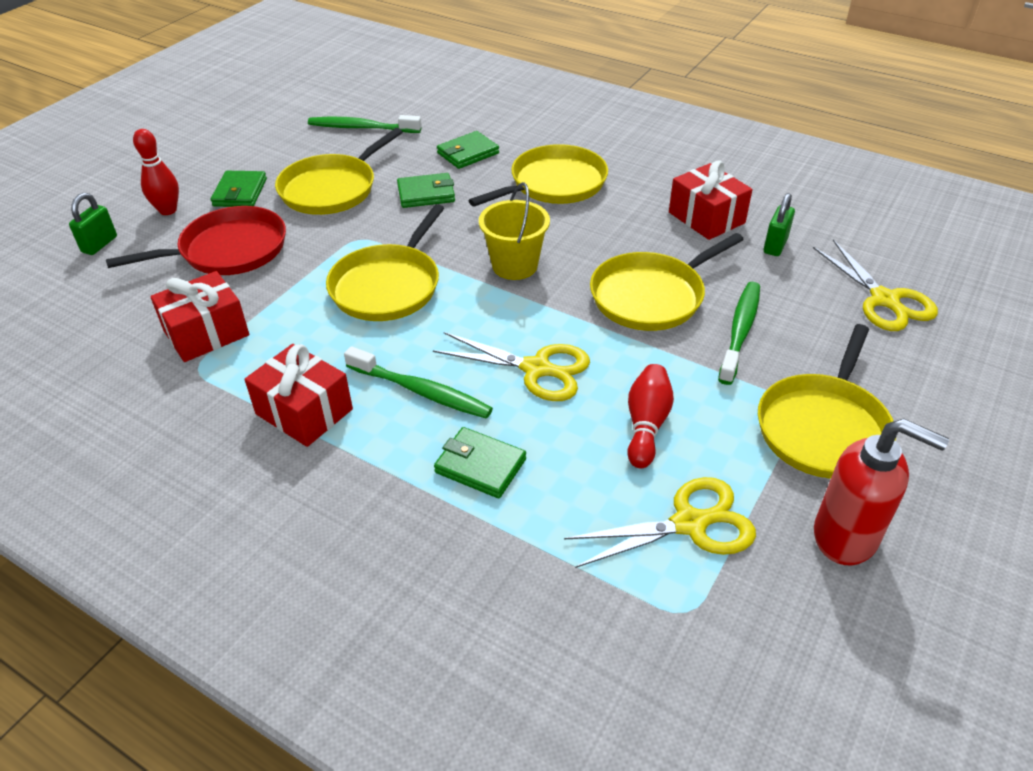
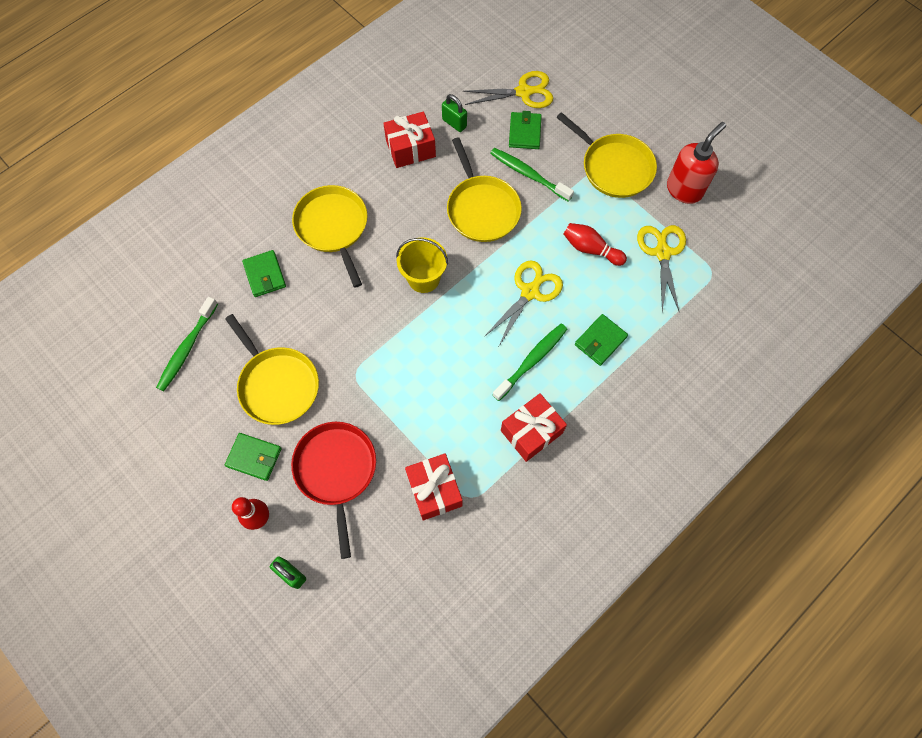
camera: 75 degrees left, 25 degrees up
yellow pan [326,204,444,321] -> none
green wallet [397,173,455,208] -> green wallet moved to [509,111,542,149]

